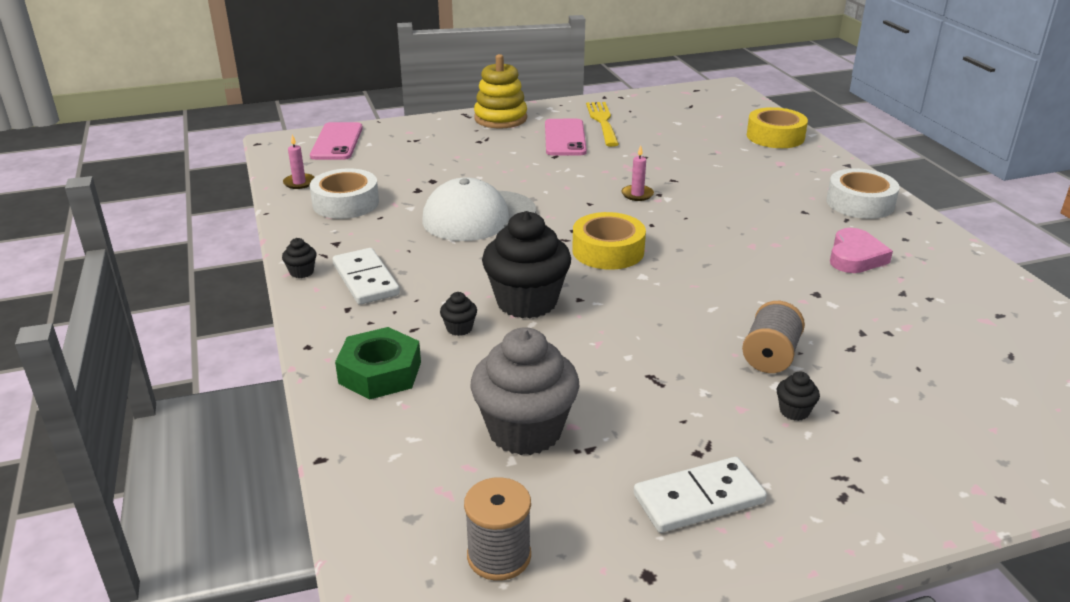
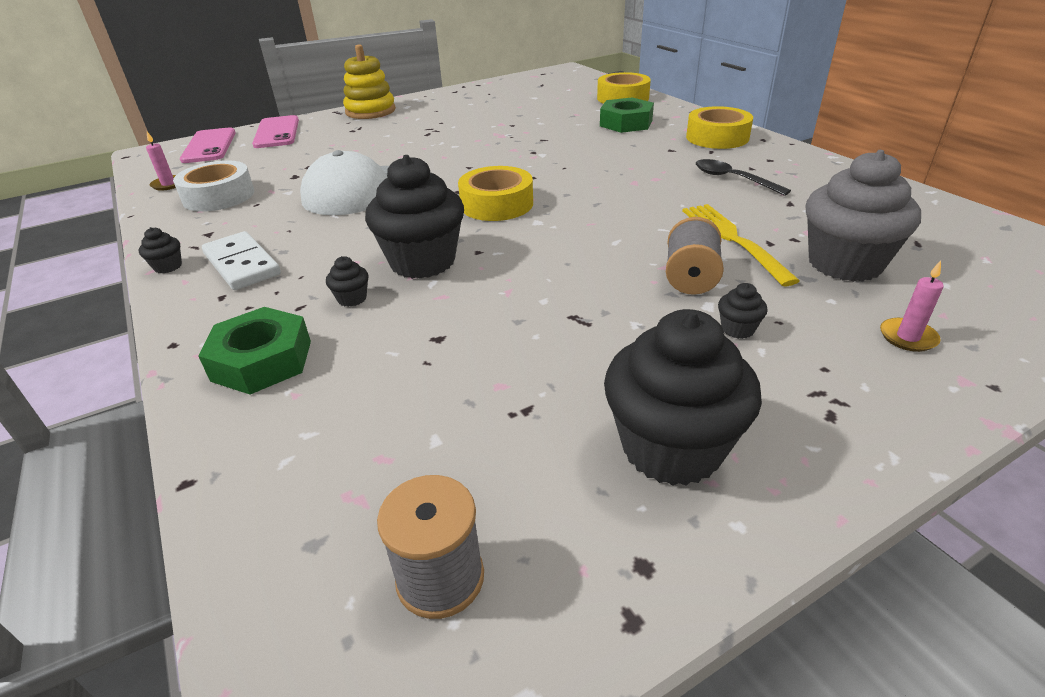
camera: 10 degrees left, 5 degrees up
grey cupcake [470,327,579,455] -> grey cupcake moved to [806,150,921,282]
pink phone [545,119,587,156] -> pink phone moved to [252,115,299,148]
yellow fork [586,102,619,147] -> yellow fork moved to [682,204,800,286]
pink candle [621,145,654,201] -> pink candle moved to [880,261,944,352]
white domino [634,457,767,533] -> black cupcake [604,309,762,486]
white tape [826,168,900,219] -> yellow tape [686,106,753,149]
pink heart [830,228,893,273] -> black spoon [696,159,791,196]
none -> green nut [600,97,654,133]

